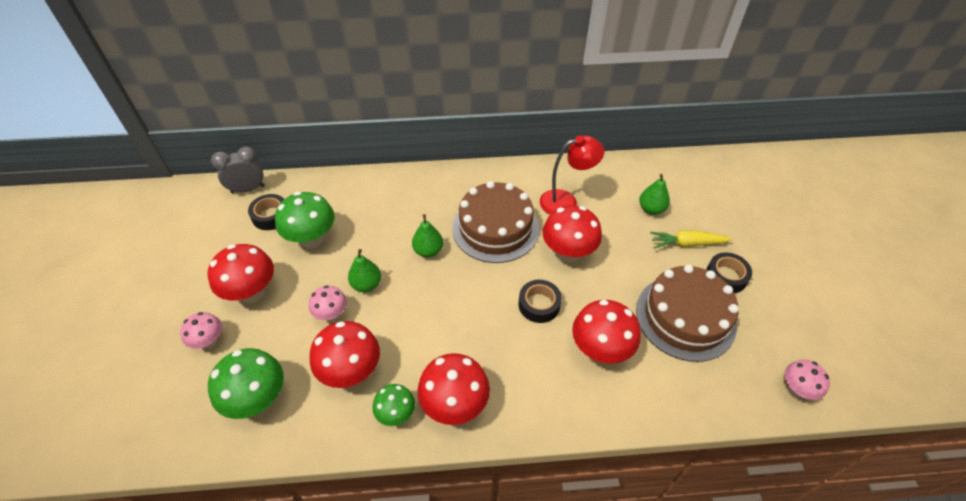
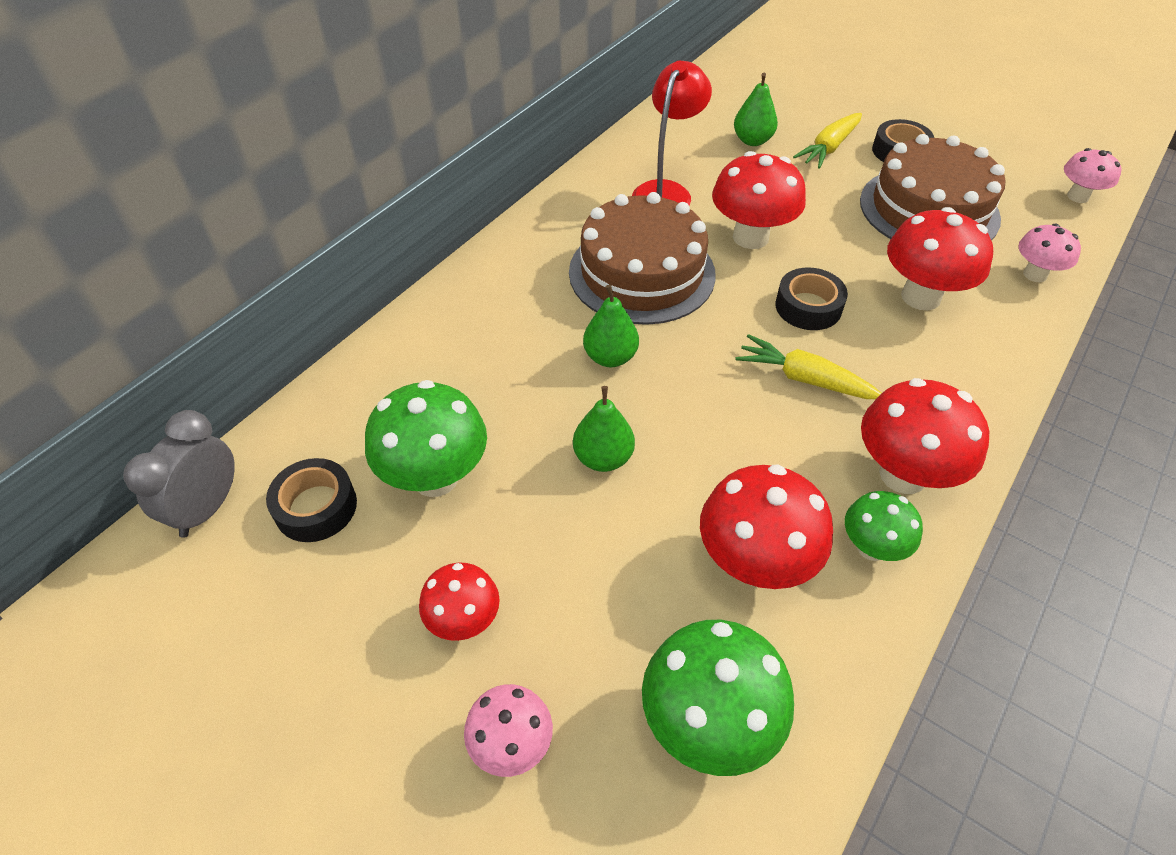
camera: 50 degrees left, 0 degrees up
red mushroom [208,244,274,303] -> red mushroom [419,563,500,641], size x0.59
pink mushroom [309,285,347,321] -> pink mushroom moved to [1018,224,1081,282]
none -> yellow carrot [736,334,882,399]

